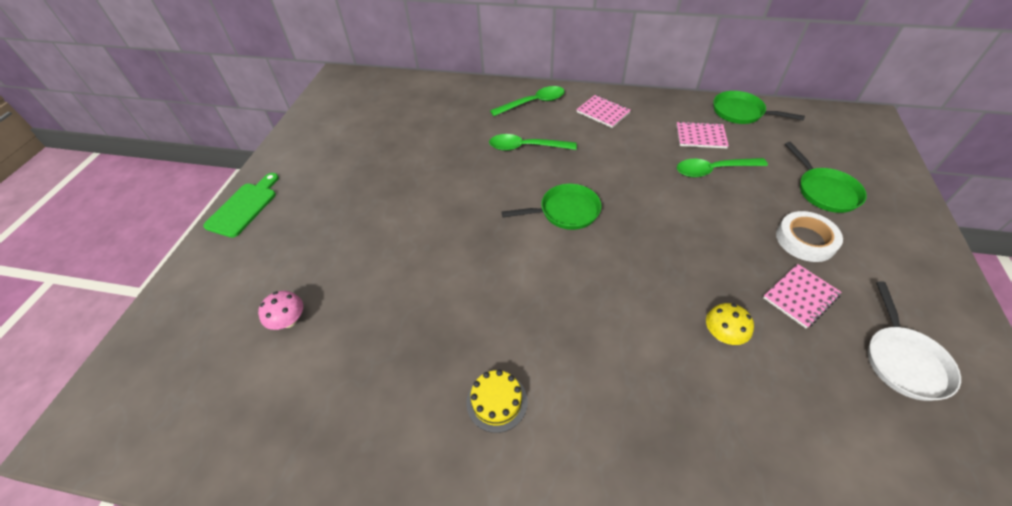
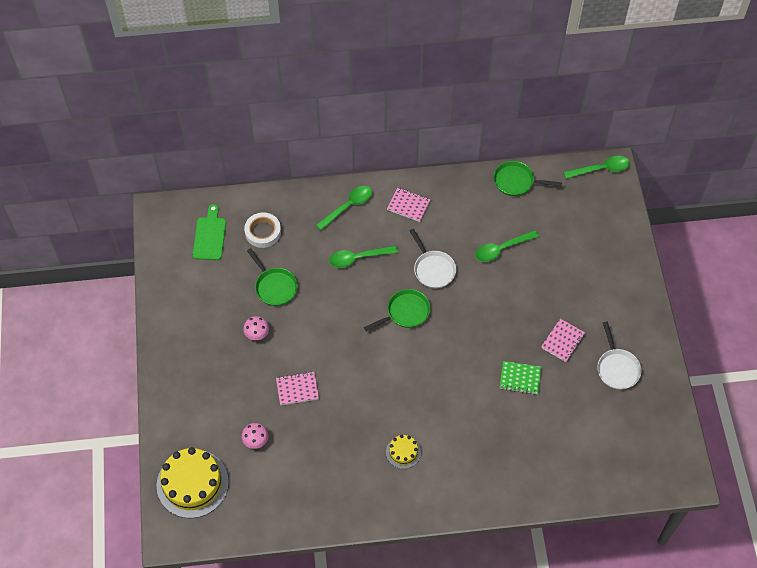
camera: 20 degrees left, 10 degrees up
green cutting board [203,173,279,238] -> green cutting board moved to [193,204,226,260]
pink notebook [677,121,729,148] -> pink notebook moved to [276,372,319,405]
yellow mushroom [706,303,754,345] -> green notebook [500,361,541,395]
white tape [776,211,843,262] -> white tape moved to [244,212,281,248]
green pan [785,142,867,213] -> green pan moved to [247,248,298,306]
none -> yellow cake [156,447,229,518]
none -> pink mushroom [243,316,269,340]
none -> white pan [410,229,456,288]
none -> green spoon [564,156,630,179]

